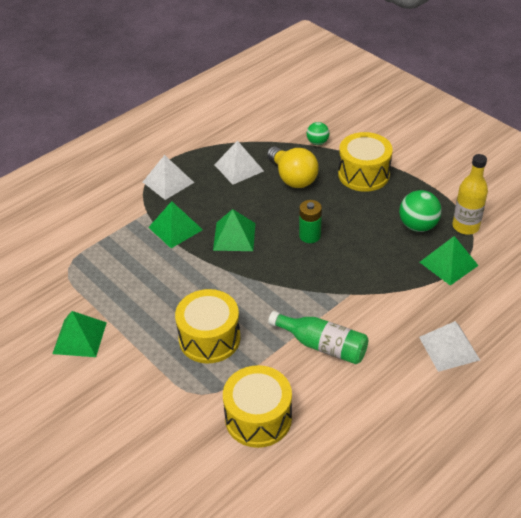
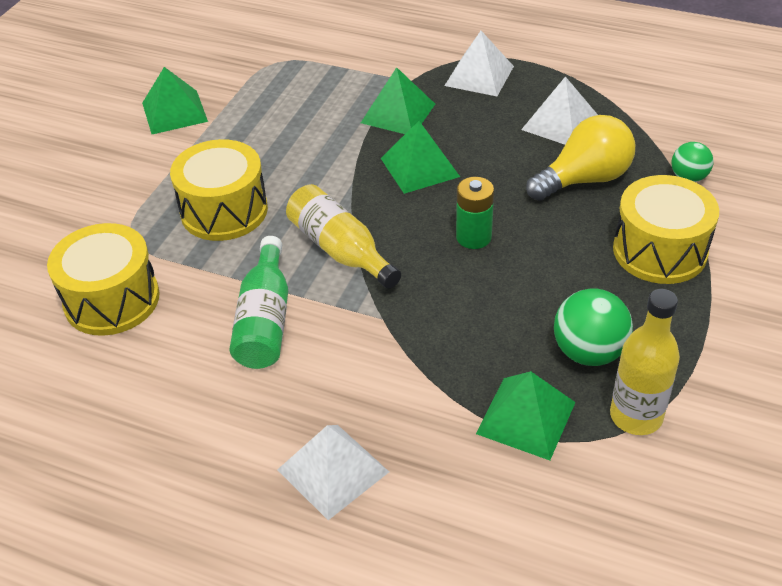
camera: 65 degrees right, 0 degrees up
yellow light bulb [267,146,319,188] -> yellow light bulb turned 150 degrees counterclockwise [526,115,635,201]
none -> yellow bottle [286,184,401,289]

